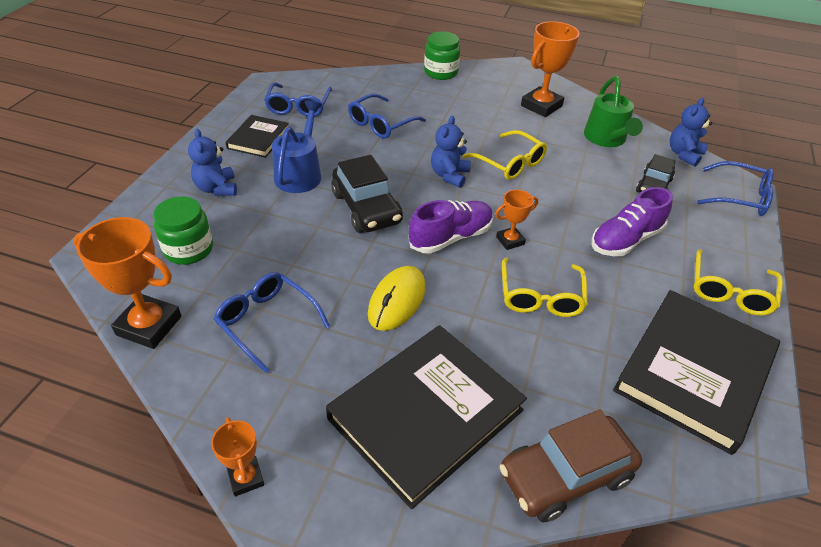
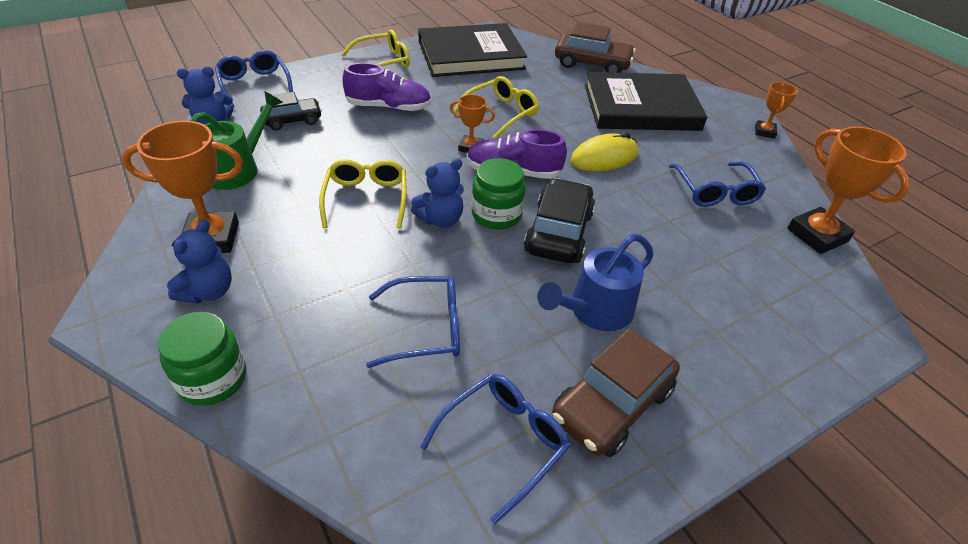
camera: 140 degrees left, 0 degrees up
green jar [154,196,213,265] -> green jar moved to [472,158,526,230]
blue teddy bear [188,129,237,196] -> blue teddy bear moved to [167,219,232,304]
black book [225,115,289,158] -> brown car [552,328,680,457]

